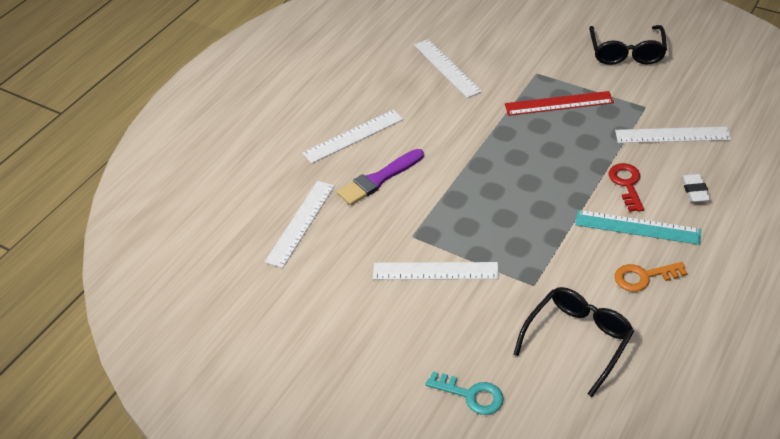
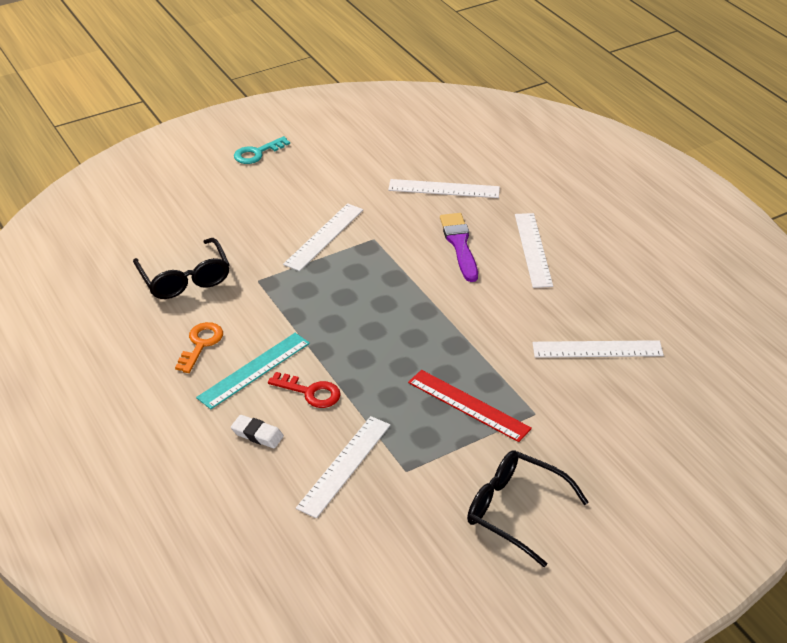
camera: 115 degrees right, 5 degrees down
white ruler [265,181,335,268] -> white ruler turned 45 degrees counterclockwise [388,179,500,198]
turquoise key [426,371,504,415] -> turquoise key moved to [234,136,290,164]
red ruler [505,91,614,116] -> red ruler turned 75 degrees counterclockwise [408,370,532,442]

